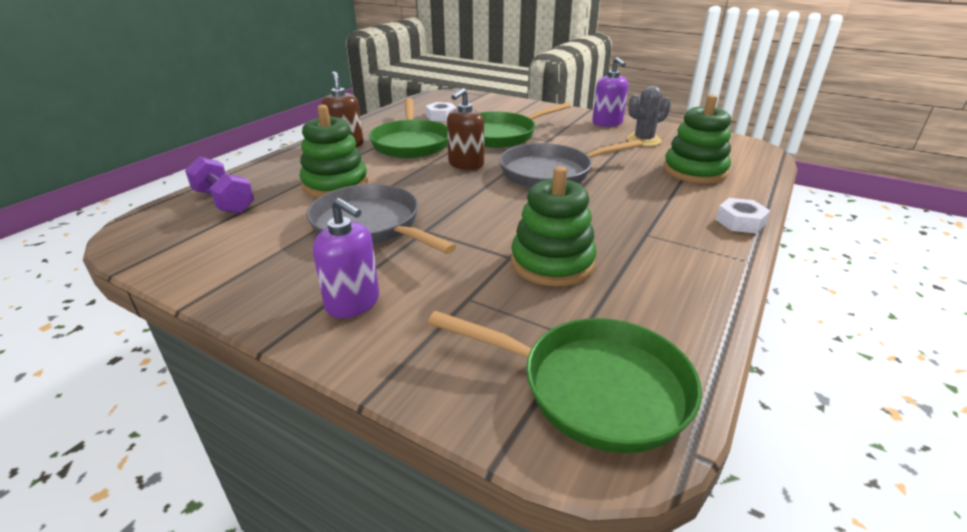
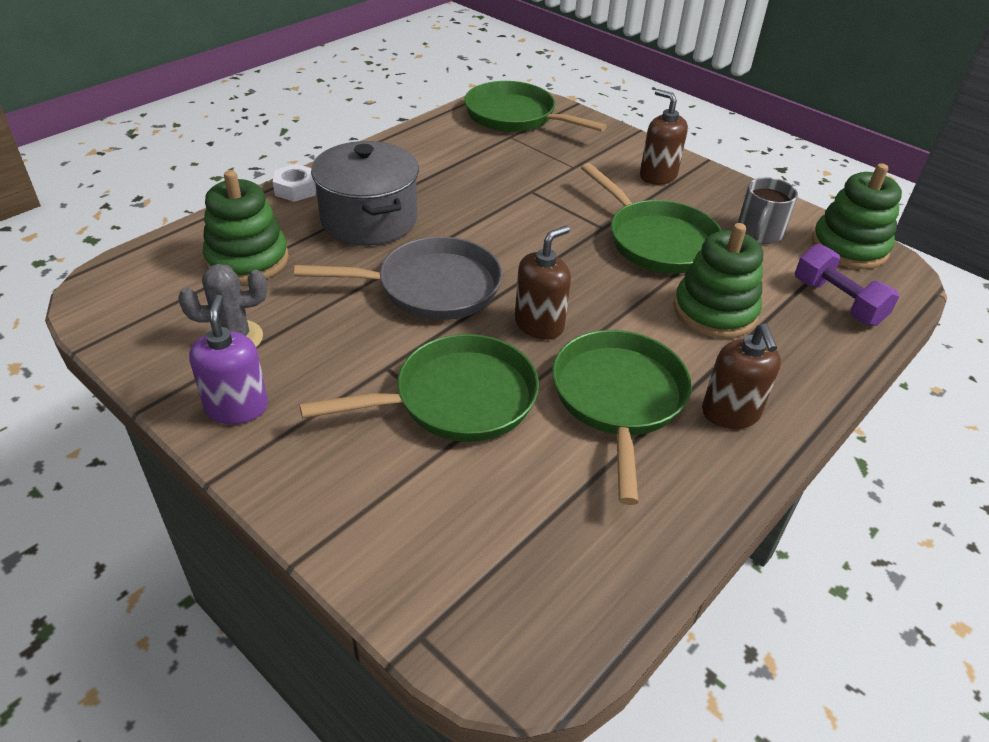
camera: 170 degrees left, 10 degrees up
grey pan [307,184,456,254] -> green pan [581,163,722,273]
purple soap dispenser [313,198,379,318] -> brown soap dispenser [640,89,688,185]
white nut [426,102,456,122] -> none
green stacking toy [511,166,596,286] -> green stacking toy moved to [812,163,902,269]
none -> grey pot [311,141,419,245]
none -> grey mug [738,177,798,244]

